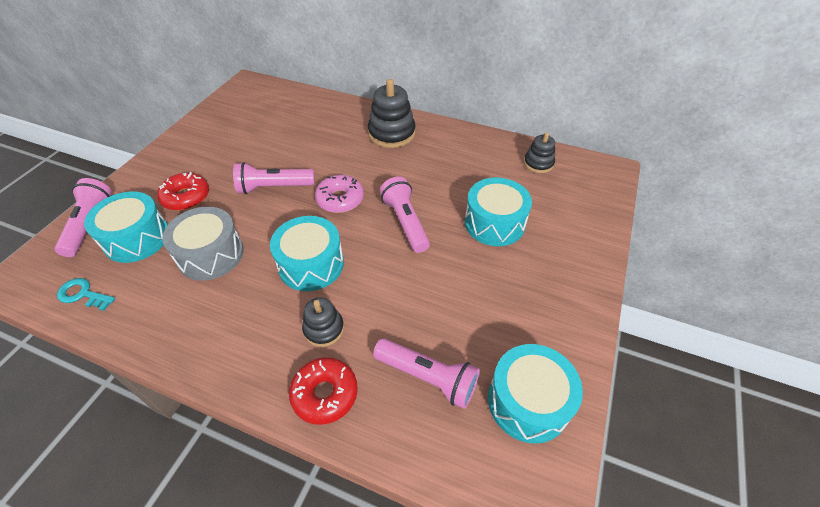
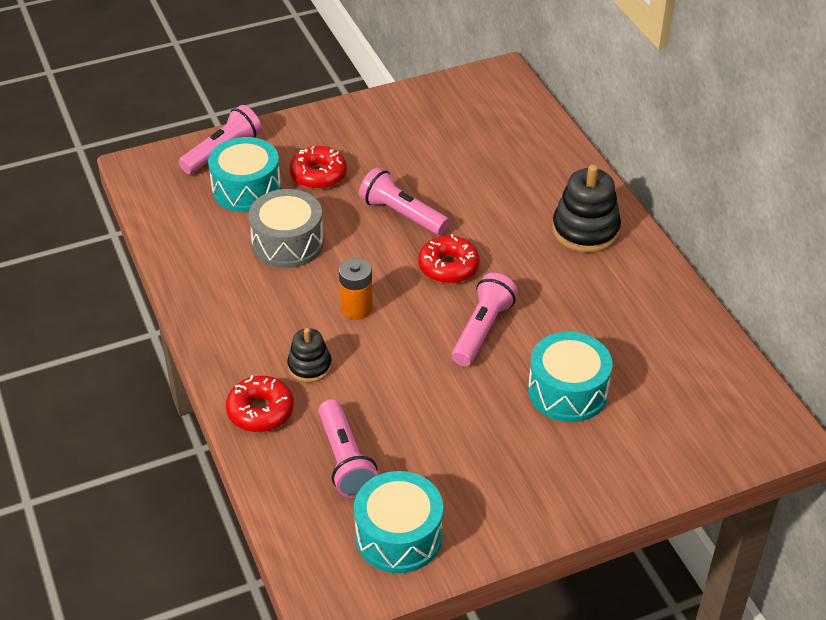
camera: 45 degrees right, 5 degrees down
turquoise key [57,278,115,311] -> none
turquoise drum [270,216,344,291] -> orange battery [339,258,373,320]
pink donut [315,175,364,213] -> red donut [418,234,479,284]
black stacking toy [524,132,555,173] -> none

